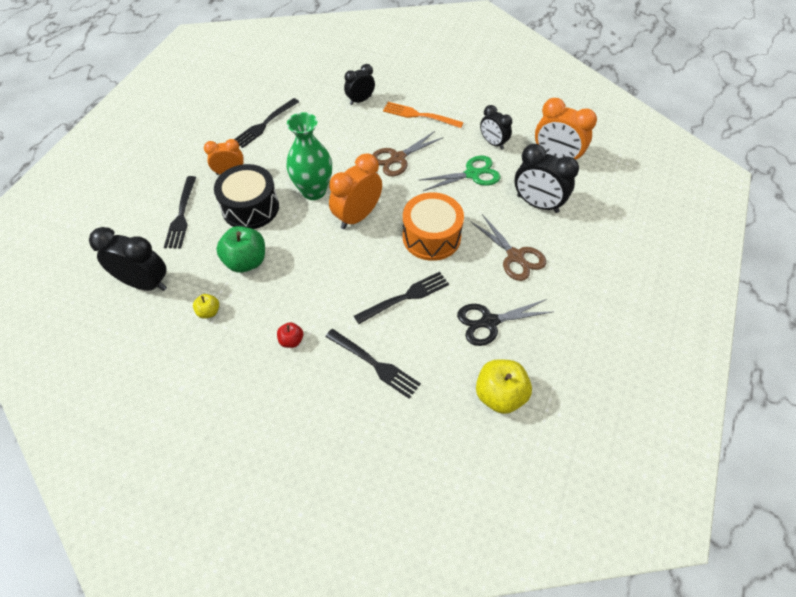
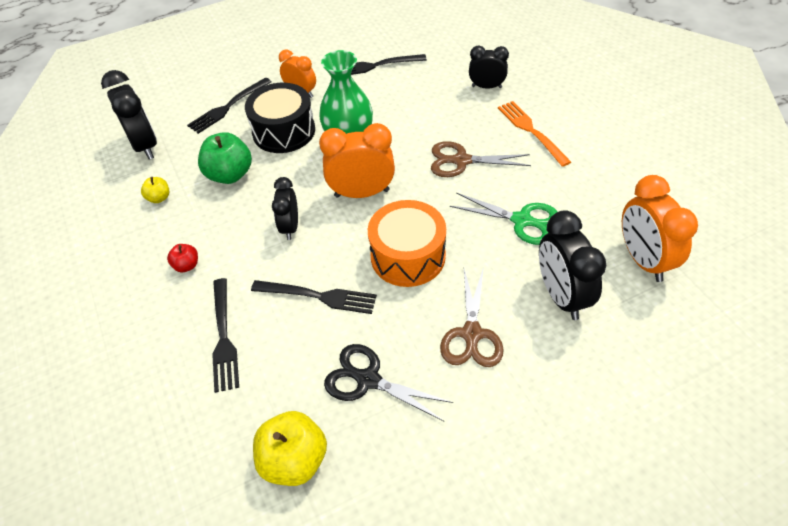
camera: 45 degrees right, 5 degrees down
black clock [480,105,512,150] -> black clock moved to [272,177,298,240]

